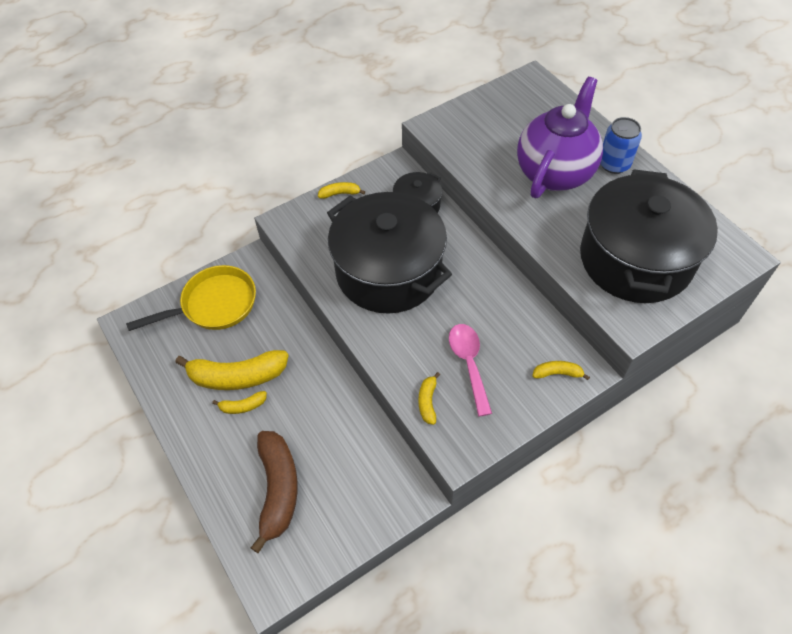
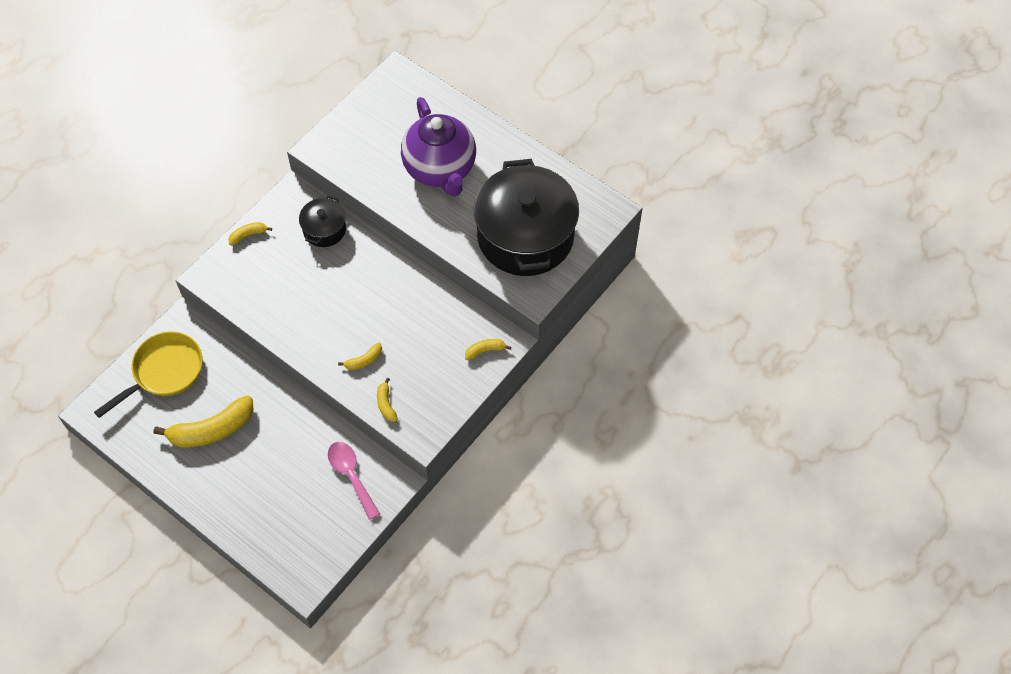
camera: 20 degrees left, 5 degrees up
yellow banana [212,391,267,414] -> yellow banana moved to [338,343,382,370]
brown banana [251,431,298,553] -> none
black pot [327,192,452,314] -> none
pink spoon [449,324,492,417] -> pink spoon moved to [328,442,380,520]
purple teapot [517,77,603,198] -> purple teapot turned 150 degrees clockwise [401,97,476,197]
blue can [600,117,642,174] -> none

